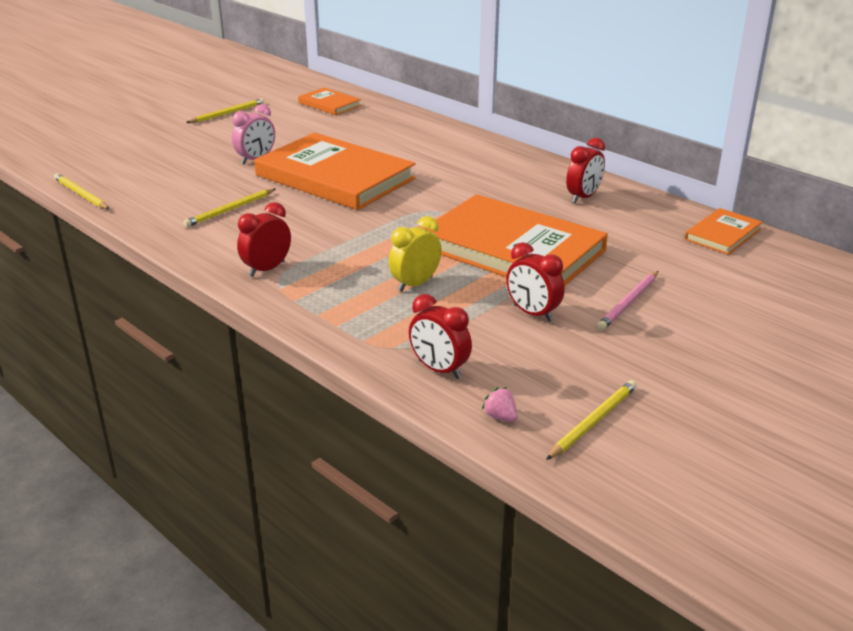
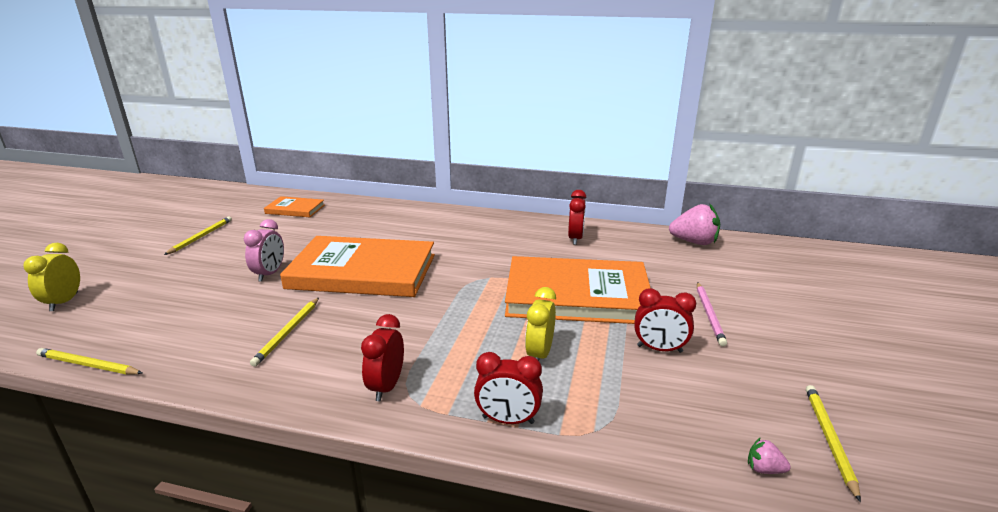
camera: 30 degrees left, 5 degrees down
red clock [409,294,472,379] -> red clock moved to [474,352,543,424]
orange book [685,208,762,255] -> pink strawberry [669,203,720,245]
none -> yellow clock [23,243,80,311]

